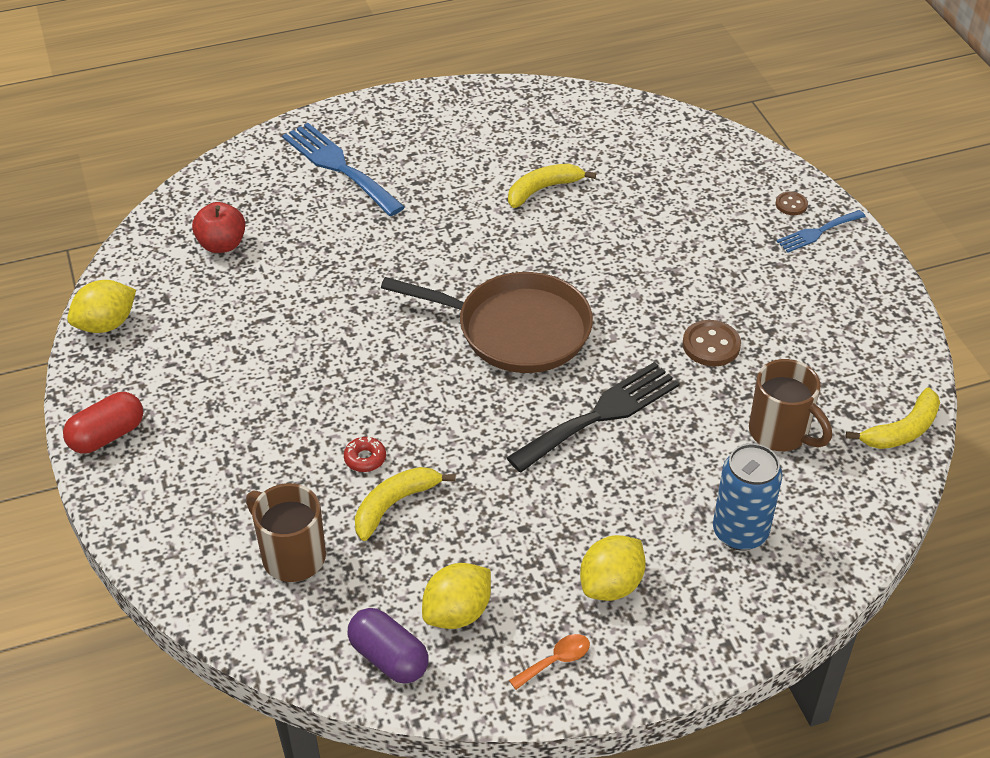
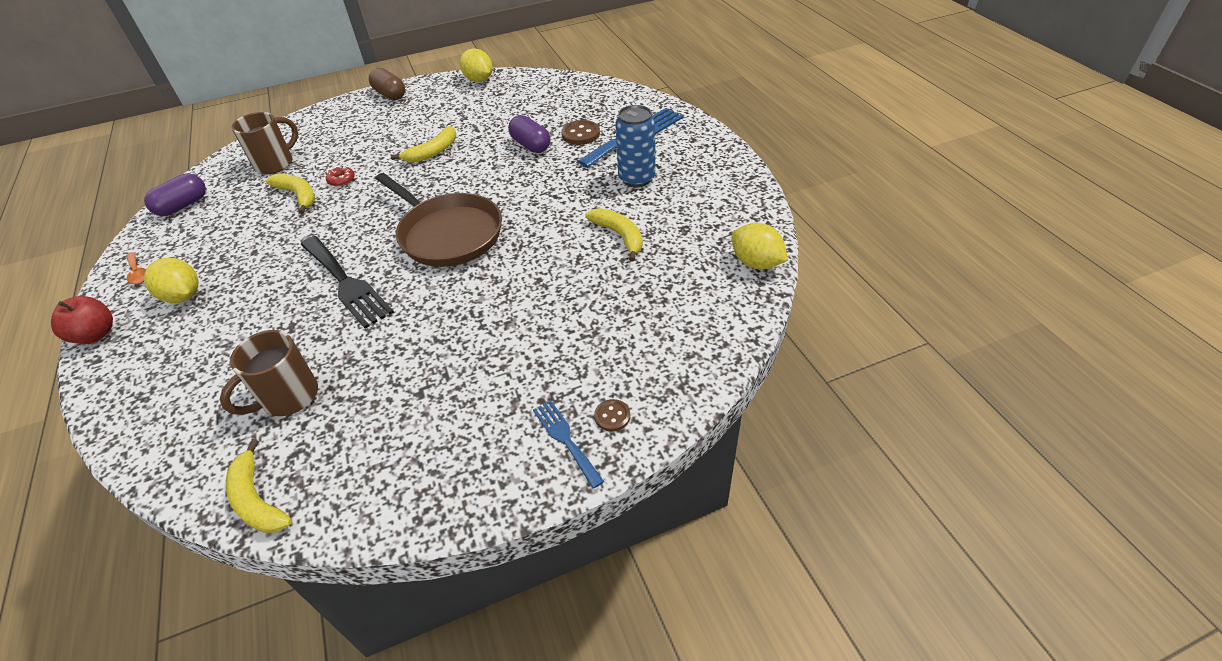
camera: 90 degrees right, 0 degrees up
red capsule [63,392,143,454] -> brown capsule [369,68,405,100]
red apple [192,202,245,253] -> red apple moved to [51,296,113,344]
brown pan [381,272,593,373] -> brown pan turned 60 degrees counterclockwise [376,173,502,267]
yellow lemon [422,563,491,629] -> yellow lemon moved to [731,223,788,269]
brown button [683,320,741,366] -> brown button moved to [561,120,600,145]
blue can [713,443,783,551] -> blue can moved to [615,105,655,187]
none -> yellow banana [391,126,456,163]
none -> purple capsule [508,115,550,153]

